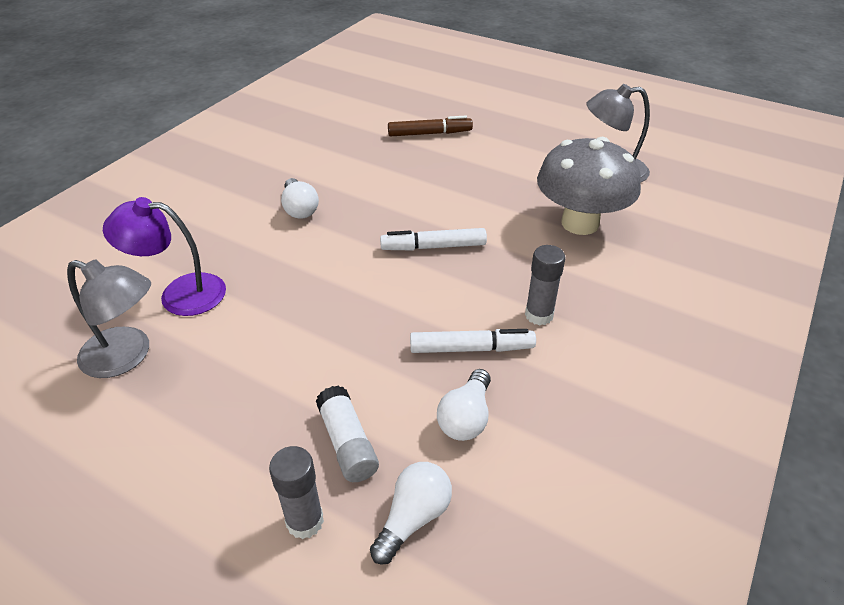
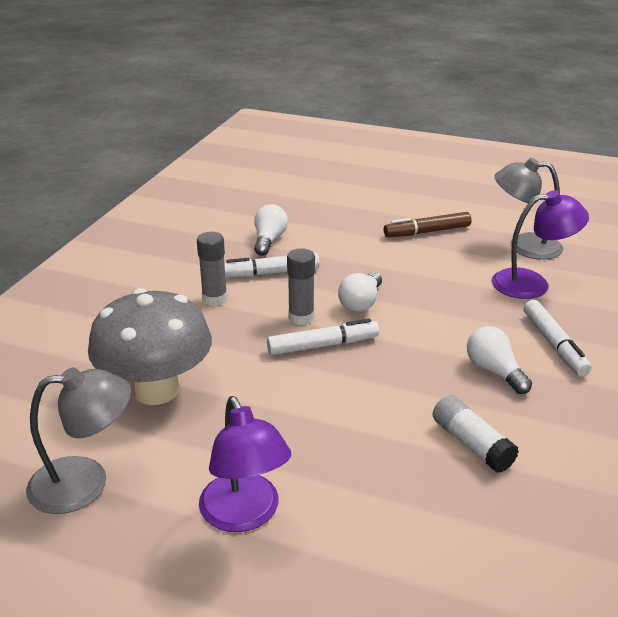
camera: 170 degrees right, 10 degrees down
grey glue stick [269,446,324,539] -> grey glue stick moved to [287,248,315,325]
white glue stick [316,386,379,482] -> white glue stick moved to [433,395,519,473]
white light bulb [370,462,452,565] -> white light bulb moved to [338,272,382,312]
brown marker [388,115,473,137] -> brown marker moved to [384,212,471,237]
none -> purple lamp [199,396,291,532]
none -> white marker [524,300,592,376]

